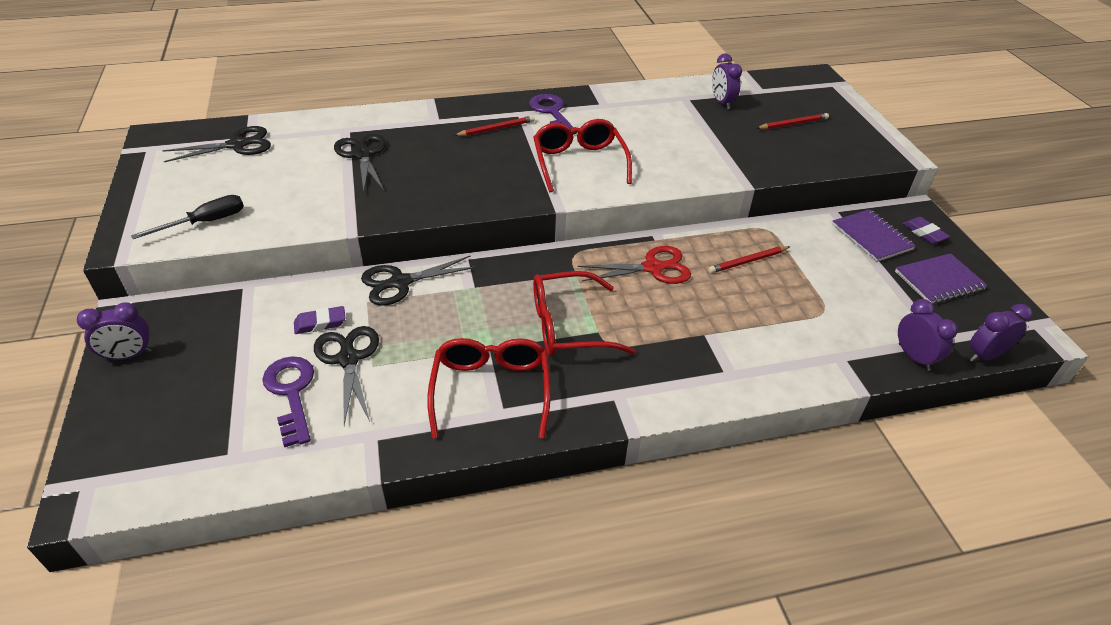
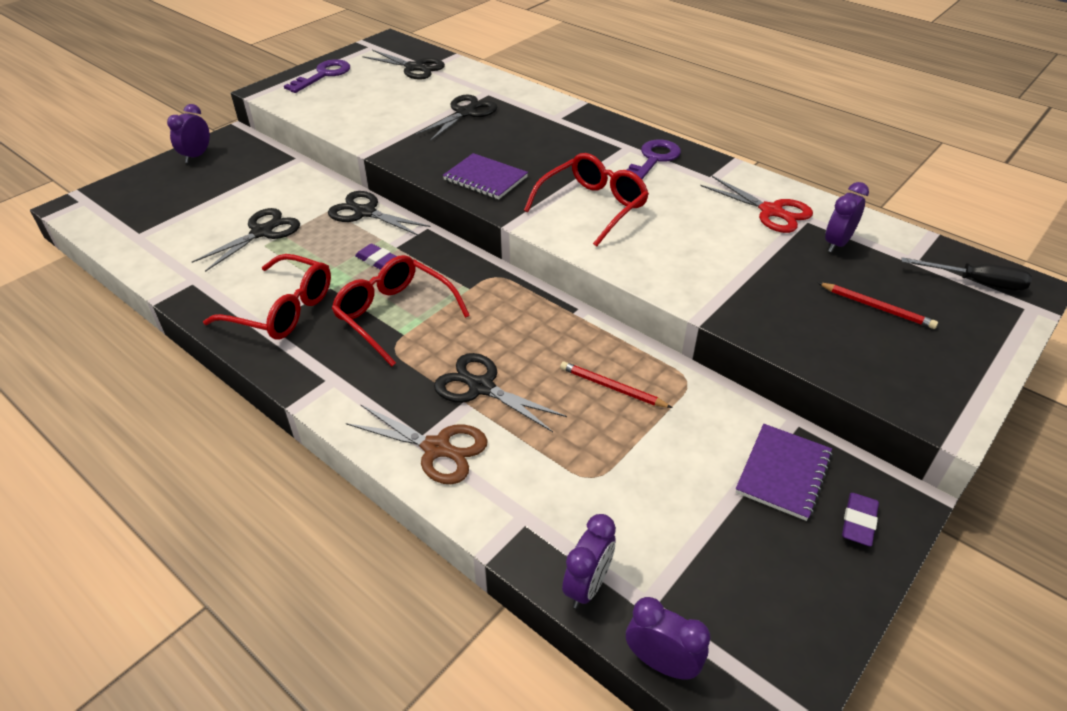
camera: 55 degrees right, 0 degrees up
purple clock [77,302,152,361] -> purple clock turned 75 degrees clockwise [167,104,210,163]
black screwdriver [131,195,244,239] -> black screwdriver moved to [901,257,1032,291]
purple key [262,356,314,447] -> purple key moved to [284,59,350,93]
purple eraser [294,306,346,334] -> purple eraser moved to [355,244,397,270]
red glasses [427,338,551,438] -> red glasses turned 60 degrees clockwise [203,254,331,339]
red pencil [454,116,534,136] -> none
red scissors [578,246,691,284] -> red scissors moved to [700,176,813,233]
purple notebook [895,253,988,304] -> purple notebook moved to [443,153,528,199]
none -> brown scissors [346,404,488,484]
none -> black scissors [434,353,567,432]

